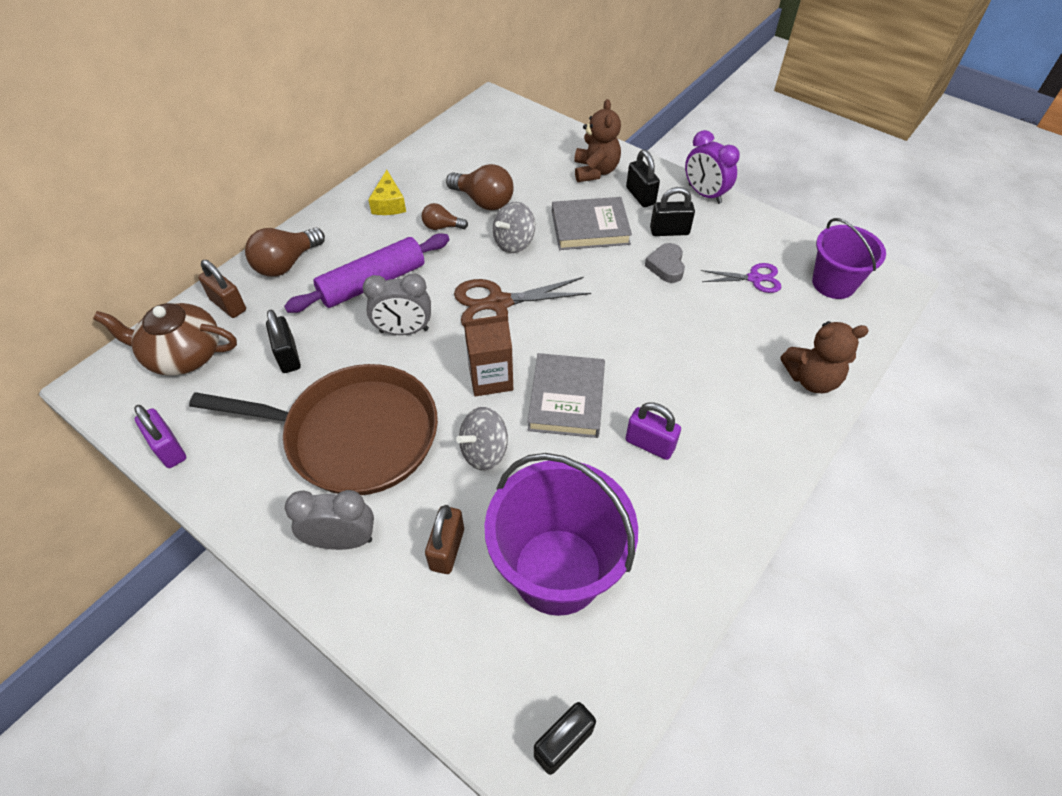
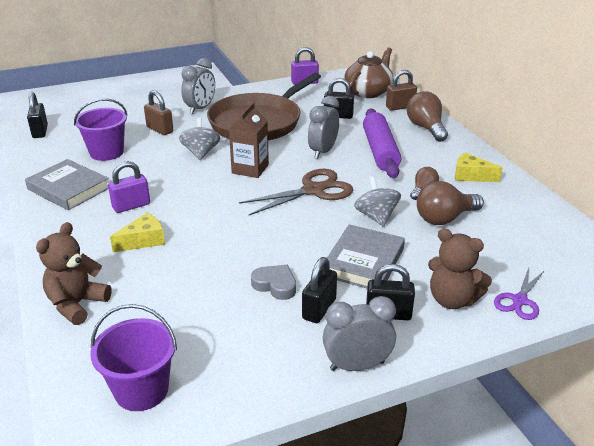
camera: 120 degrees right, 20 degrees down
brown scissors [454,277,591,326] -> brown scissors turned 45 degrees clockwise [239,169,353,215]
purple bucket [484,453,638,616] -> purple bucket [74,98,127,161], size x0.62
grey book [528,353,605,438] -> grey book moved to [25,159,109,210]
purple clock [685,130,740,204] -> grey clock [323,296,396,371]
purple scissors [701,263,781,293] -> purple scissors moved to [494,268,544,320]
none -> yellow cheese [110,213,165,252]

